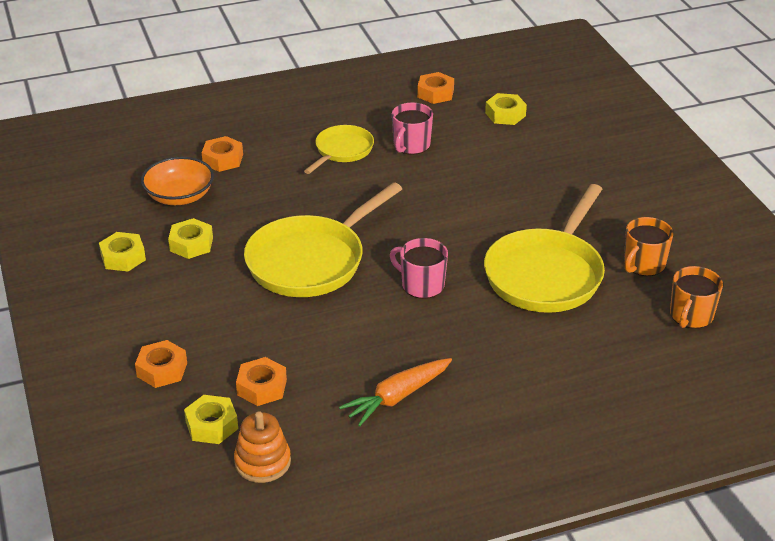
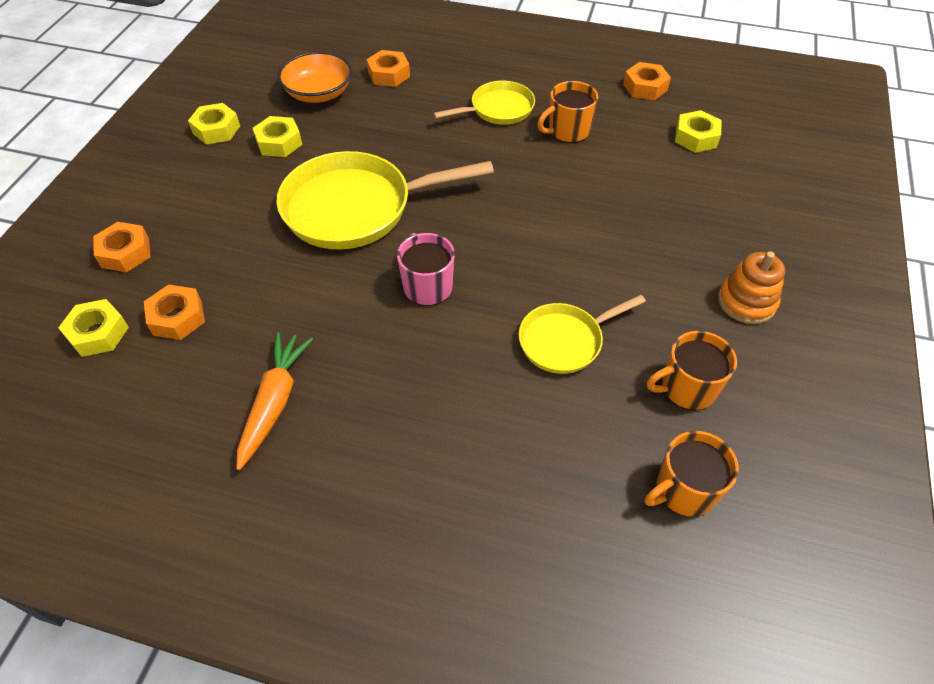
camera: 35 degrees right, 15 degrees up
orange stacking toy [234,411,291,483] -> orange stacking toy moved to [718,251,785,324]
orange carrot [339,358,452,427] -> orange carrot turned 105 degrees clockwise [237,332,313,471]
pink mug [392,102,433,155] -> orange mug [538,81,598,143]
yellow pan [484,184,605,313] -> yellow pan [519,295,646,374], size x0.56

